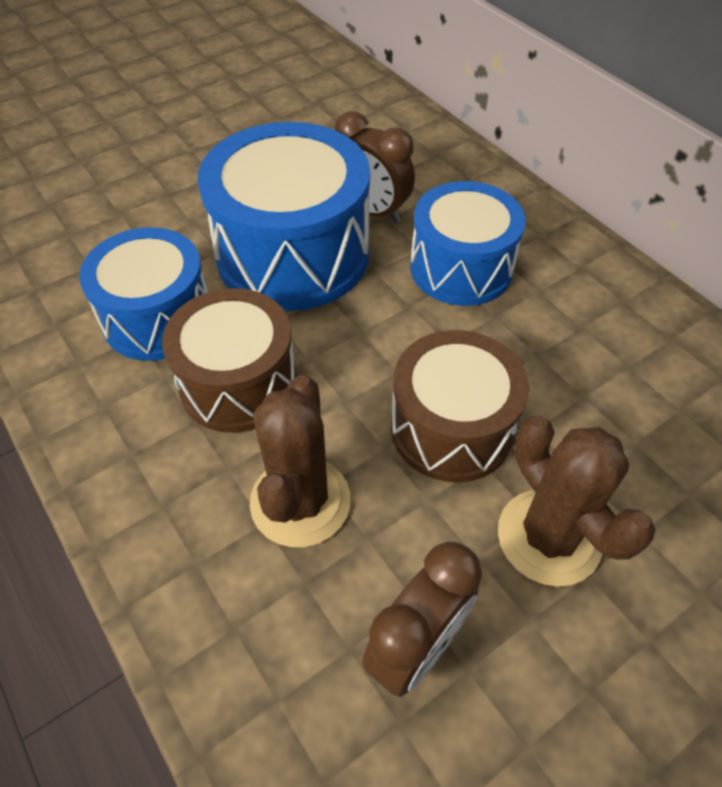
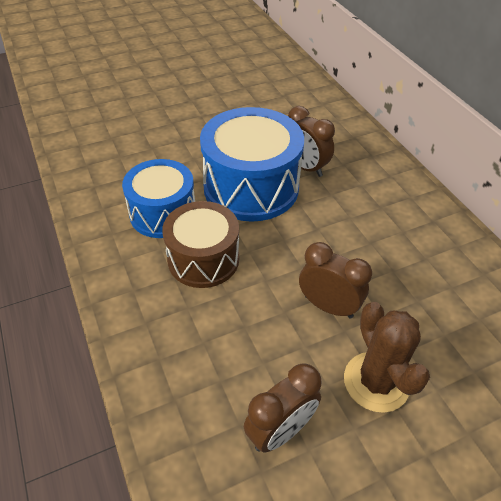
camera: 10 degrees right, 5 degrees down
brown cactus [250,375,351,547] -> none
brown drum [391,330,529,482] -> brown clock [299,242,372,318]
blue drum [410,181,526,306] -> none

